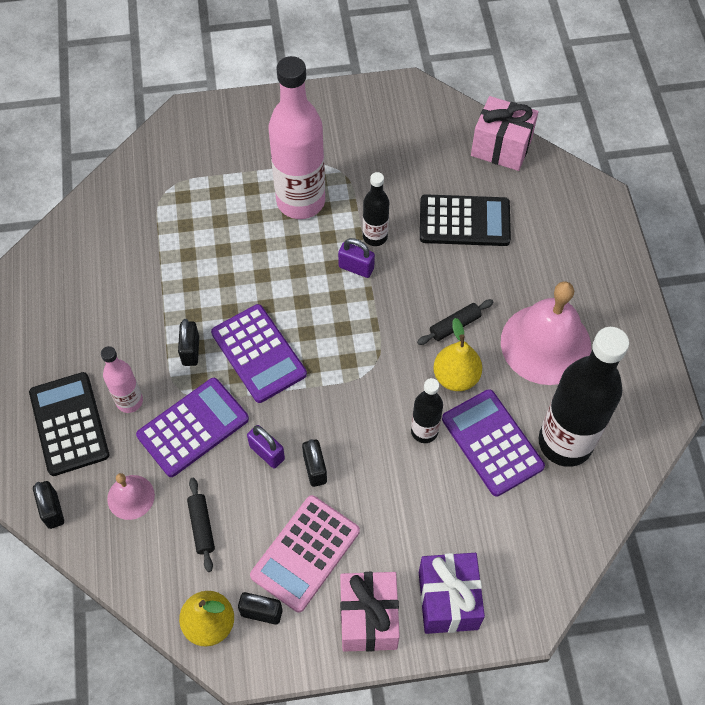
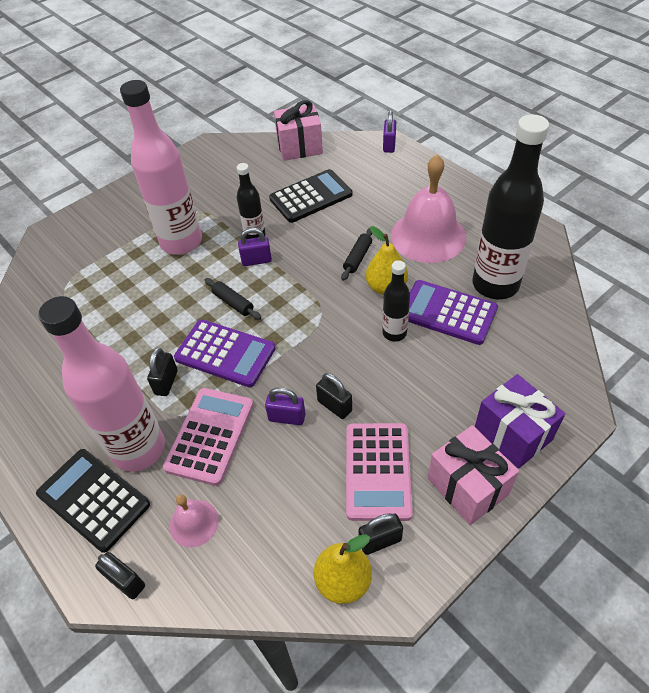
camera: 30 degrees left, 10 degrees down
pink bottle [101,346,143,413] -> pink bottle [38,296,165,472], size x2.00
purple calculator [136,378,249,477] -> pink calculator [163,388,253,486]
black padlock [178,319,199,366] -> black padlock turned 45 degrees clockwise [147,347,178,396]
black rolling pin [187,478,215,572] -> black rolling pin moved to [205,278,261,320]
none -> purple padlock [383,111,396,153]

